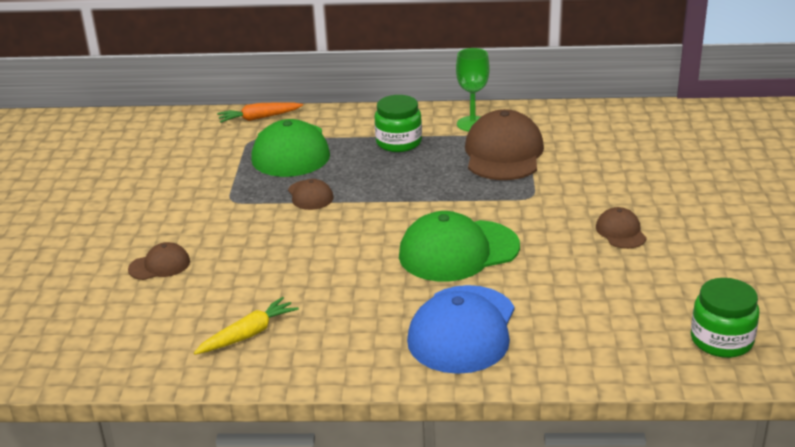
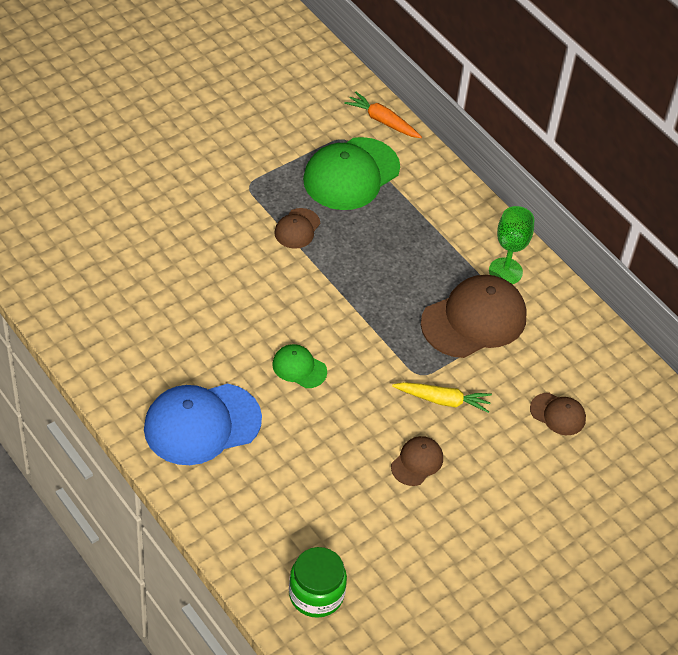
camera: 45 degrees right, 20 degrees up
brown cap [128,242,190,280] -> brown cap moved to [530,393,586,435]
yellow carrot [194,297,299,355] -> yellow carrot moved to [392,382,492,413]
green jar [374,95,422,152] -> none
green cap [399,211,520,281] -> green cap [272,344,327,388], size x0.50

